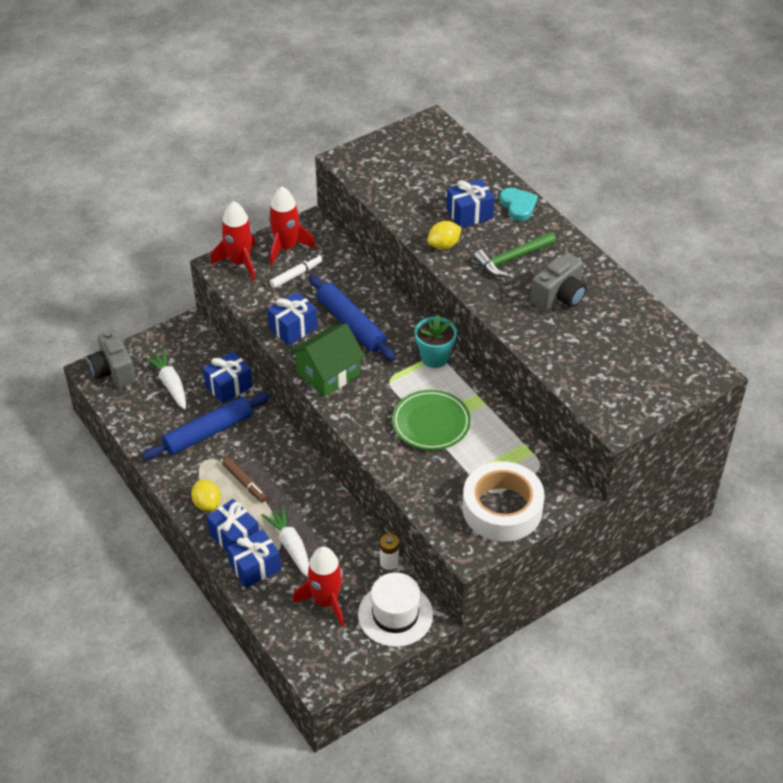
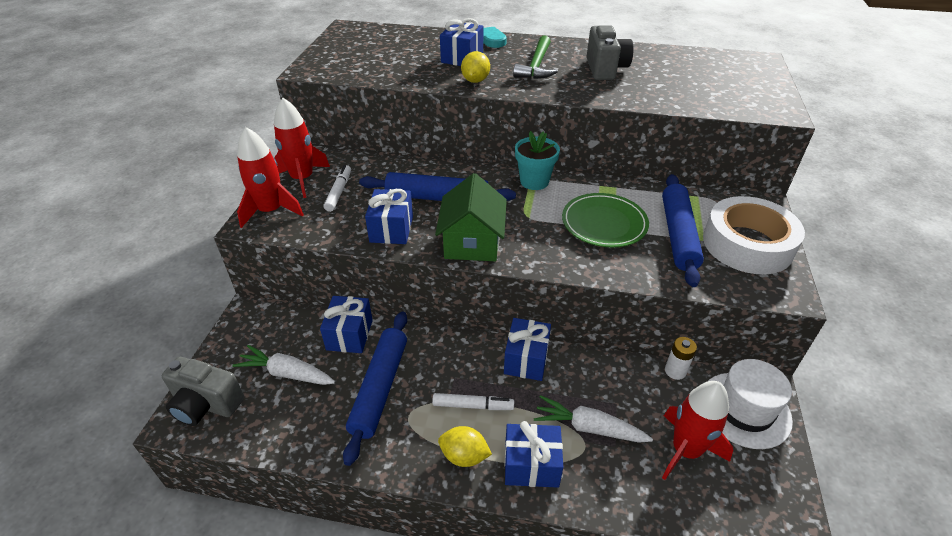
camera: 45 degrees left, 5 degrees down
brown marker [222,457,267,502] -> white marker [432,393,514,410]
blue gift [227,529,281,588] -> blue gift moved to [504,318,551,381]
none -> blue rolling pin [662,174,704,287]

